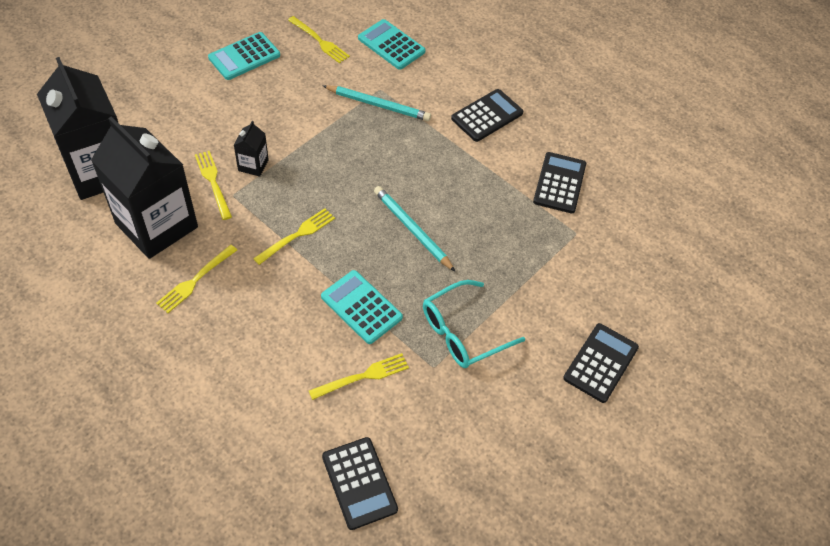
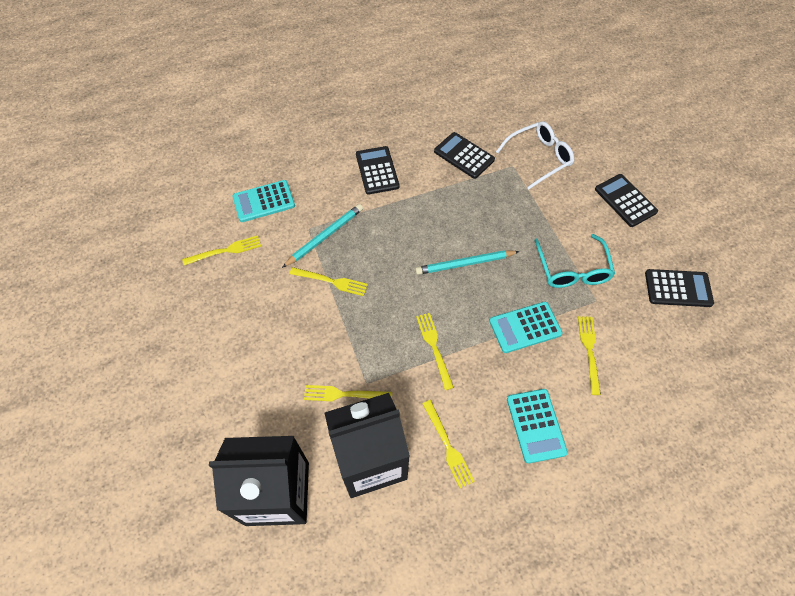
camera: 60 degrees left, 5 degrees up
turquoise calculator [208,32,280,80] -> turquoise calculator moved to [507,389,568,464]
black carton [234,121,269,177] -> none
black calculator [322,437,398,530] -> black calculator moved to [645,269,714,307]
none -> yellow fork [290,267,368,296]
none -> white glasses [496,121,574,189]

